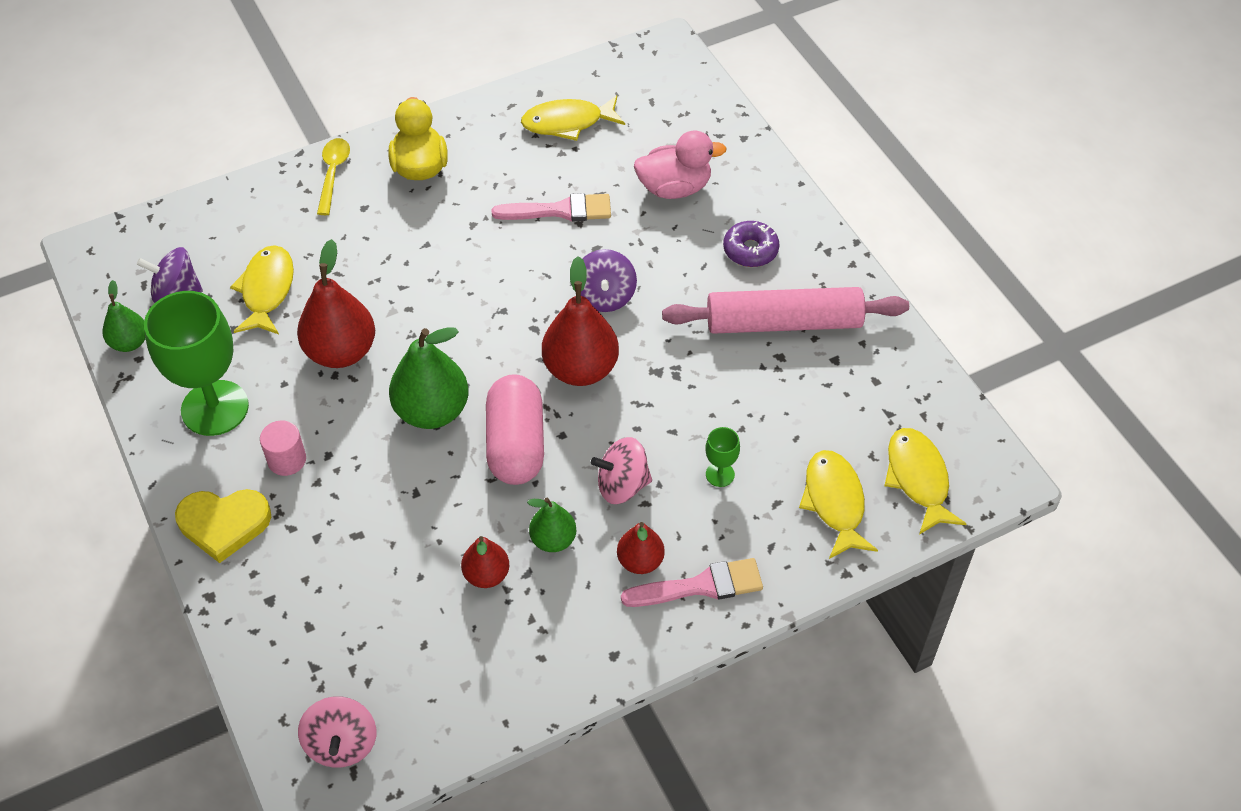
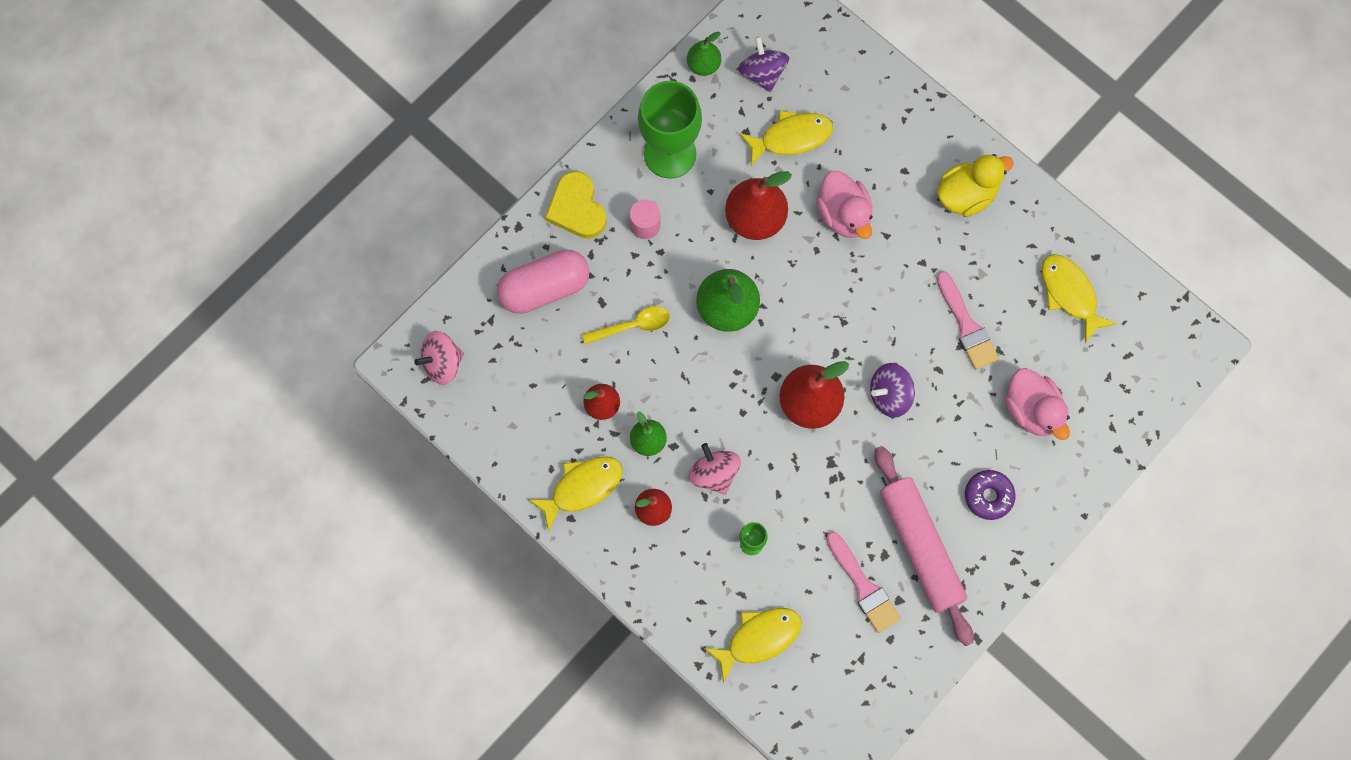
camera: 70 degrees right, 20 degrees up
yellow spoon [317,138,350,215] -> yellow spoon moved to [582,306,670,344]
pink capsule [486,374,544,485] -> pink capsule moved to [497,249,589,314]
pink brush [621,558,763,607] -> pink brush moved to [826,532,901,633]
yellow fish [884,428,966,535] -> yellow fish moved to [528,457,623,532]
none -> pink duck [816,171,873,239]

